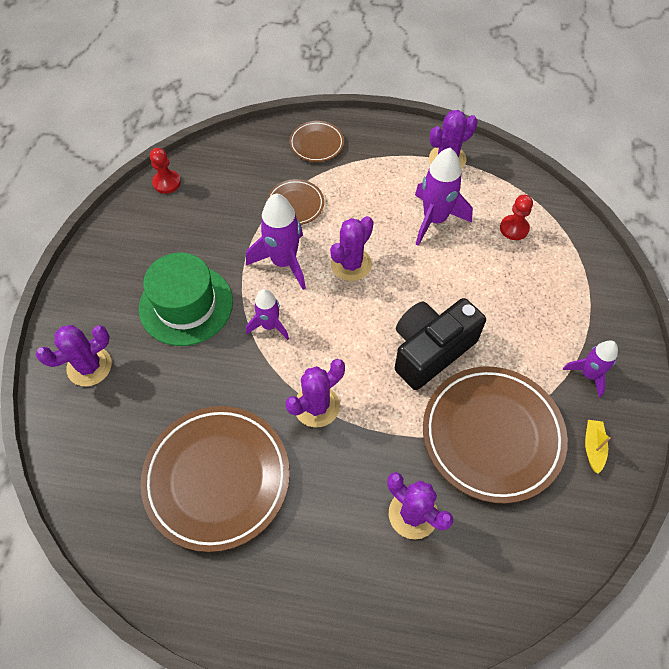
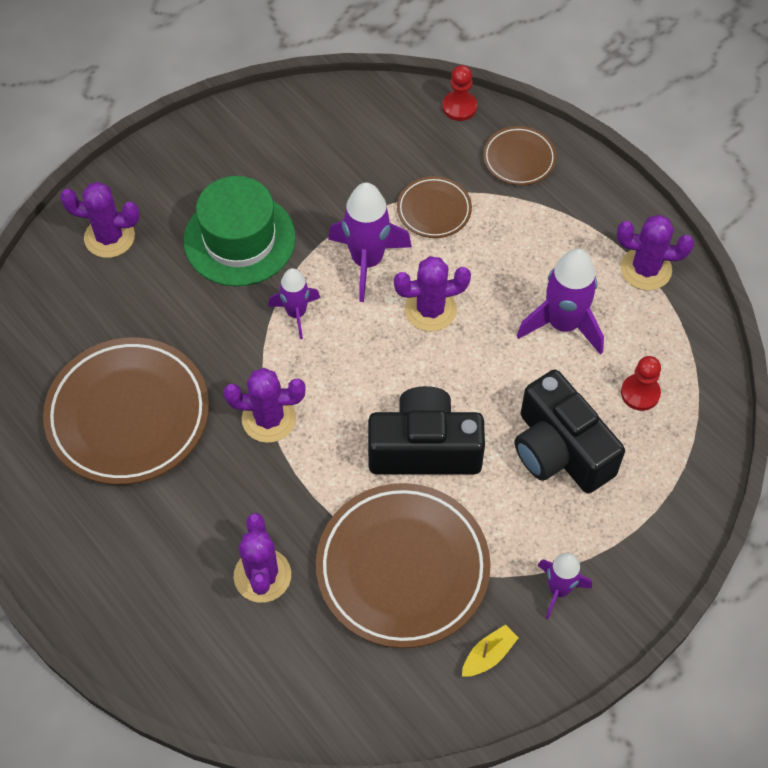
camera: 40 degrees right, 0 degrees up
red pawn [150,148,181,194] -> red pawn moved to [442,65,477,121]
none -> black camera [515,370,625,493]

